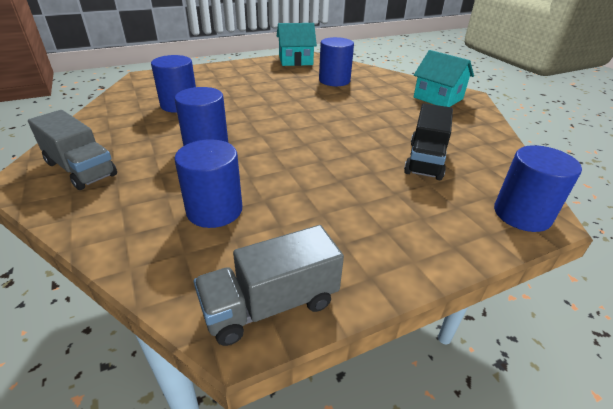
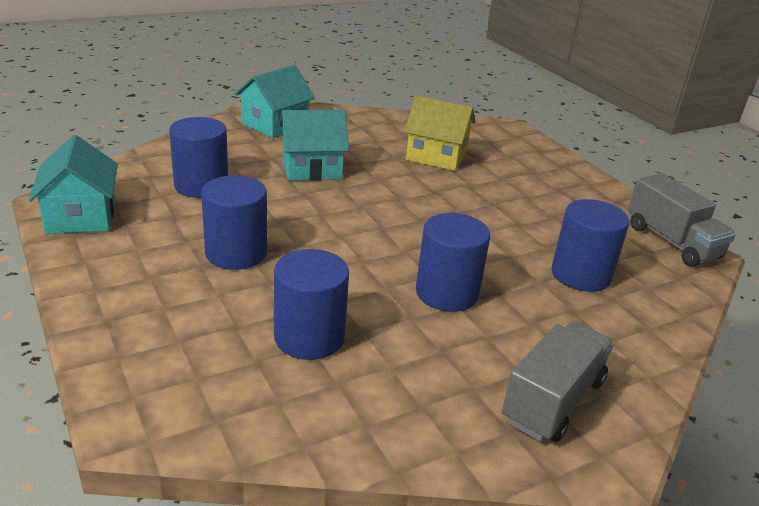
camera: 95 degrees left, 5 degrees down
black truck [404,103,453,180] -> yellow house [404,96,476,171]
blue cylinder [494,145,582,232] -> blue cylinder moved to [201,175,267,270]
none -> turquoise house [279,110,349,181]

